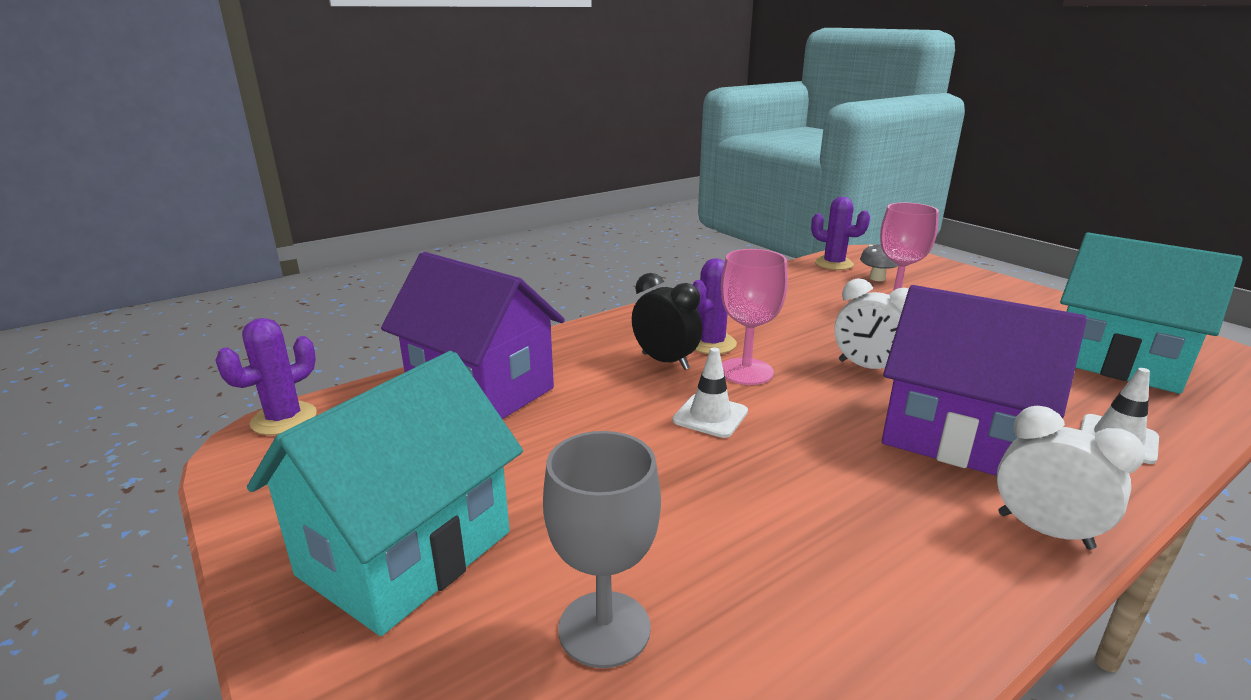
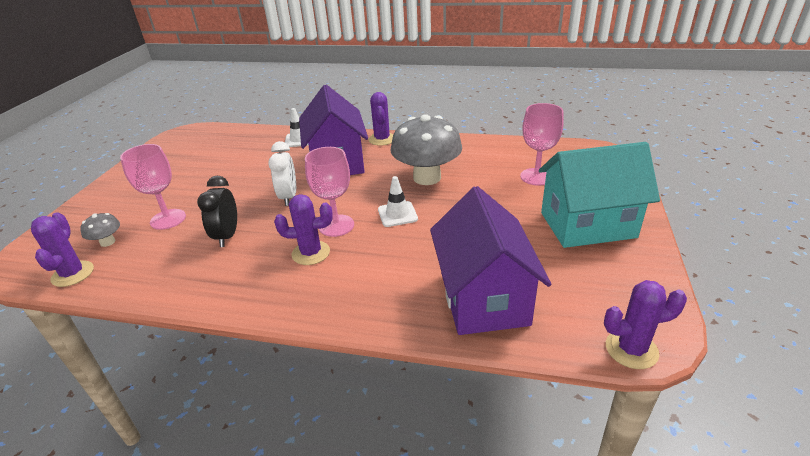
camera: 130 degrees left, 10 degrees up
grey goblet [543,431,661,668] -> pink goblet [520,103,564,186]
black clock [632,273,702,370] -> black clock moved to [197,176,237,247]
white clock [996,406,1145,549] -> purple cactus [368,92,393,146]
turquoise house [1060,233,1243,394] -> none
none -> grey mushroom [390,114,462,185]

